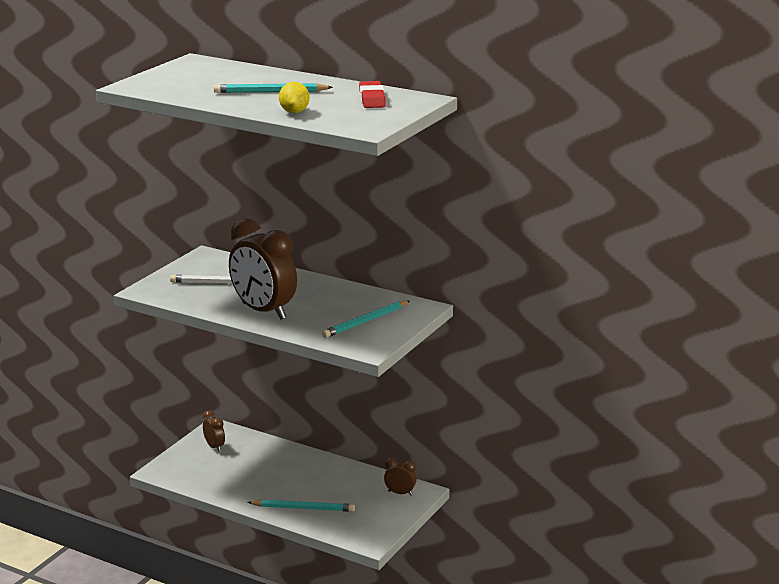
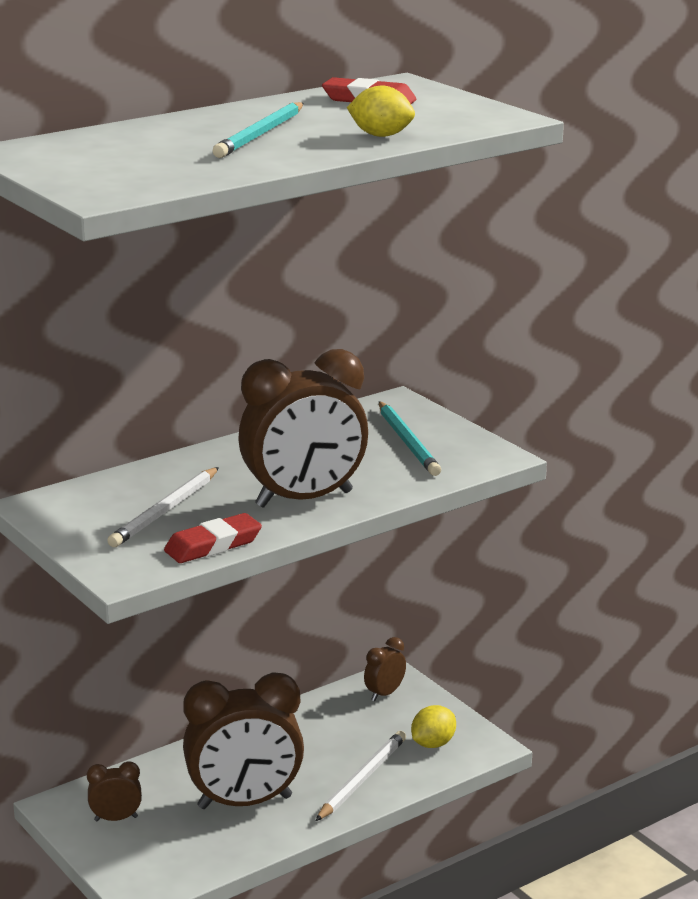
camera: 65 degrees left, 0 degrees up
turquoise pencil [247,499,355,512] -> white pencil [316,731,406,821]
none -> red eraser [164,513,262,563]
none -> brown clock [183,673,304,809]
none -> yellow lemon [411,705,456,748]

